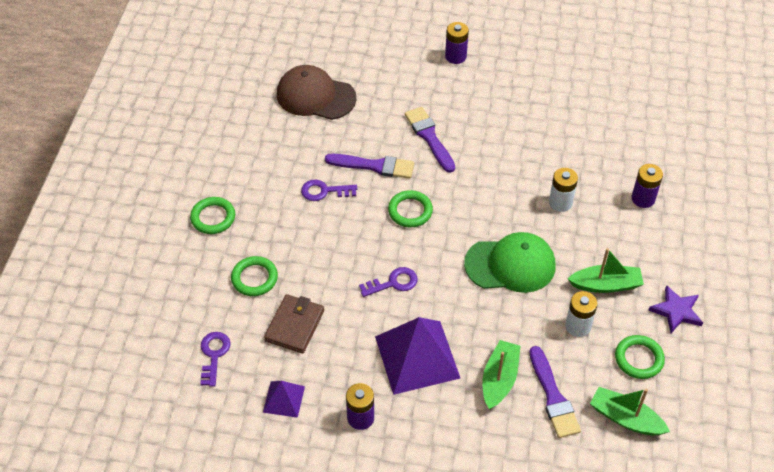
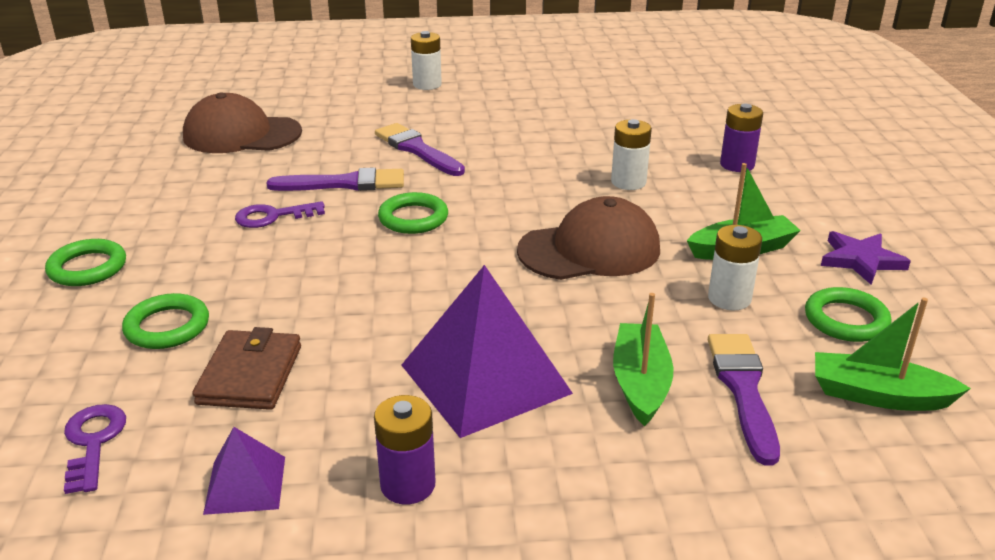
camera: 15 degrees left, 20 degrees down
purple key [359,267,418,297] -> none
purple battery [445,22,469,64] -> white battery [411,31,442,90]
green cap [464,232,555,293] -> brown cap [517,196,660,280]
purple brush [529,346,581,438] -> purple brush turned 150 degrees counterclockwise [708,334,780,465]

